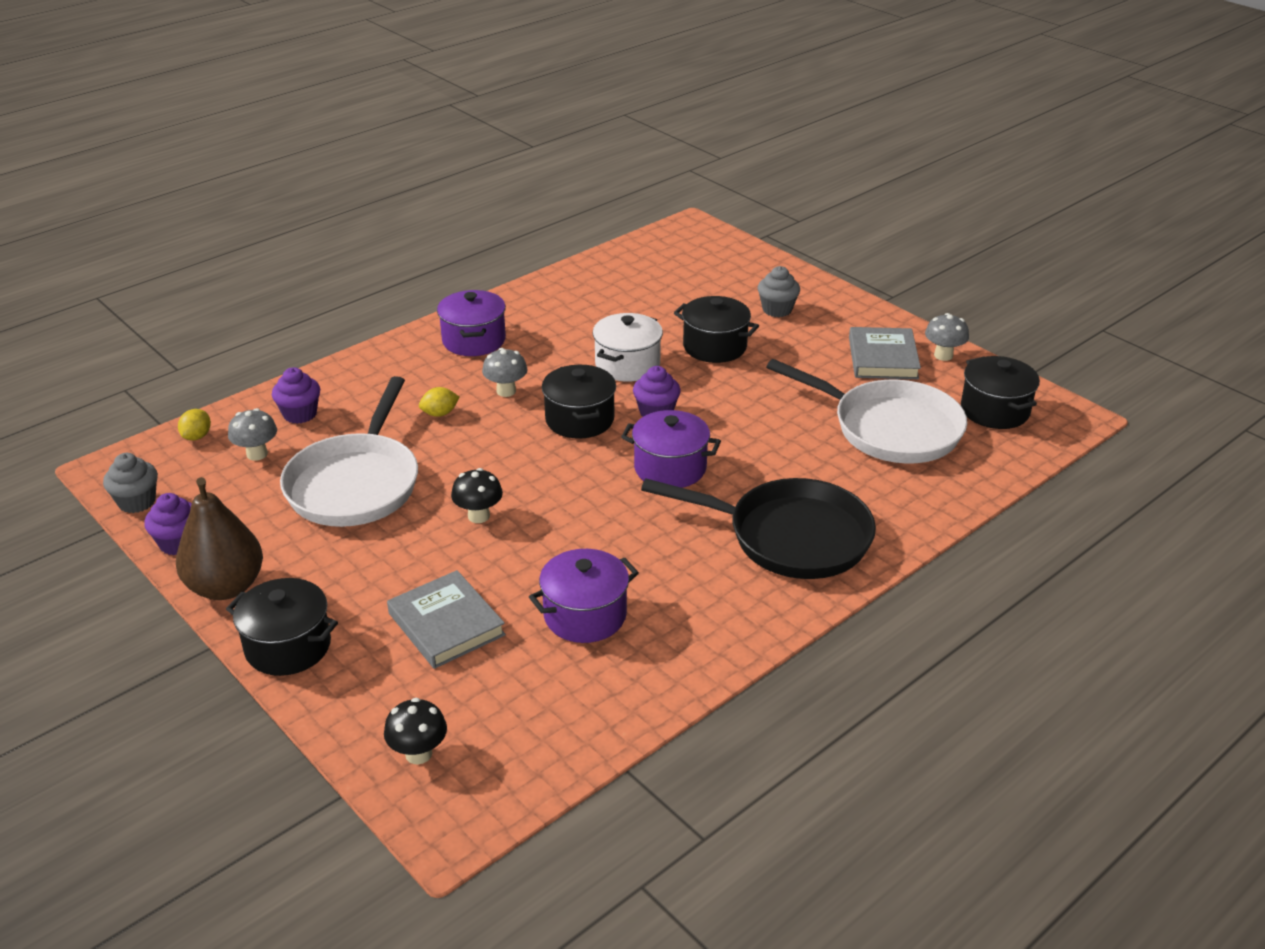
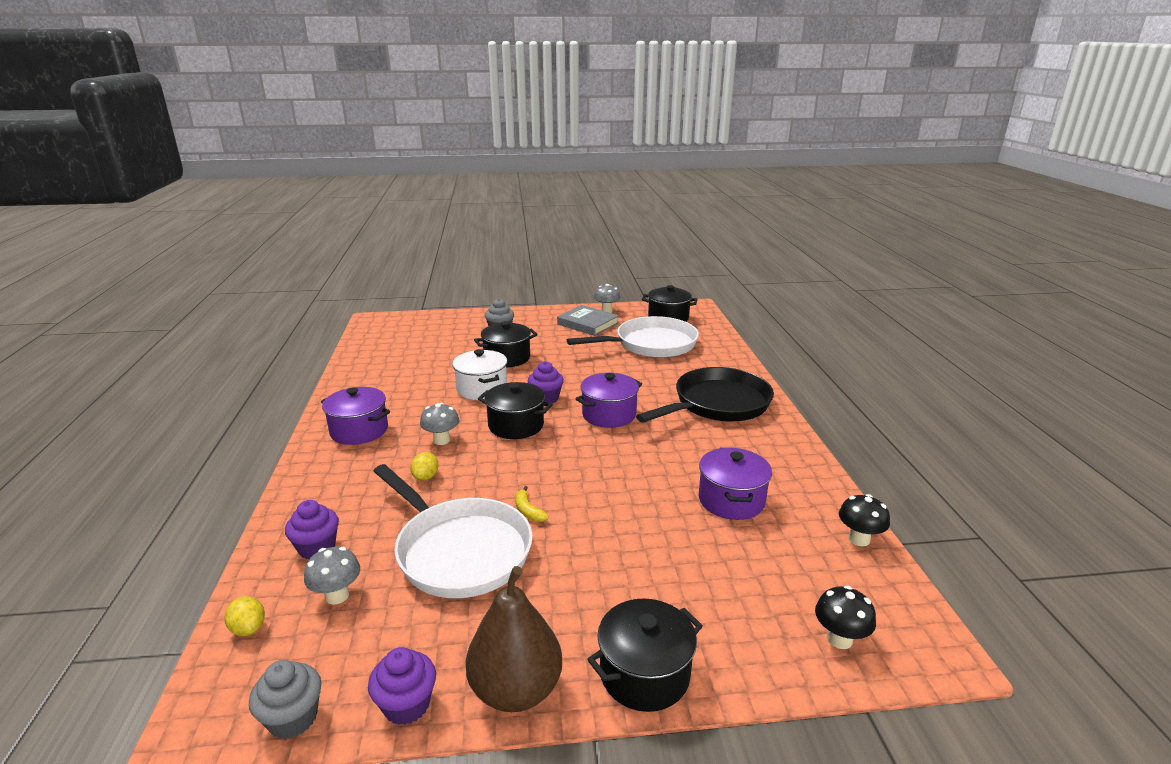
camera: 55 degrees left, 10 degrees down
grey book [387,570,506,669] -> none
black mushroom [451,468,503,523] -> black mushroom moved to [839,494,890,546]
none -> yellow banana [515,486,549,522]

